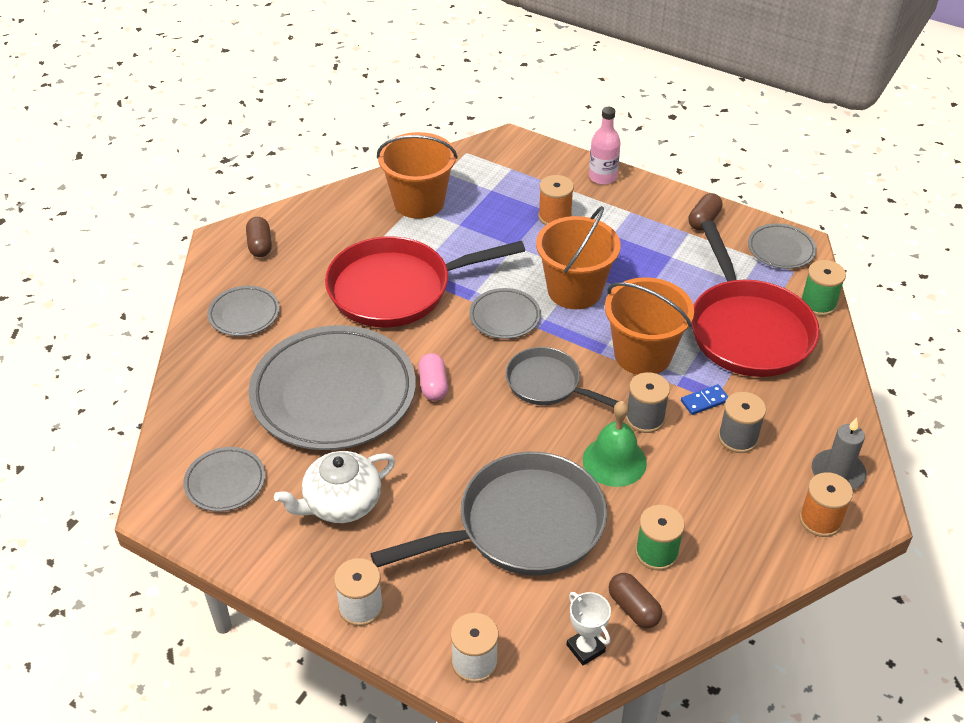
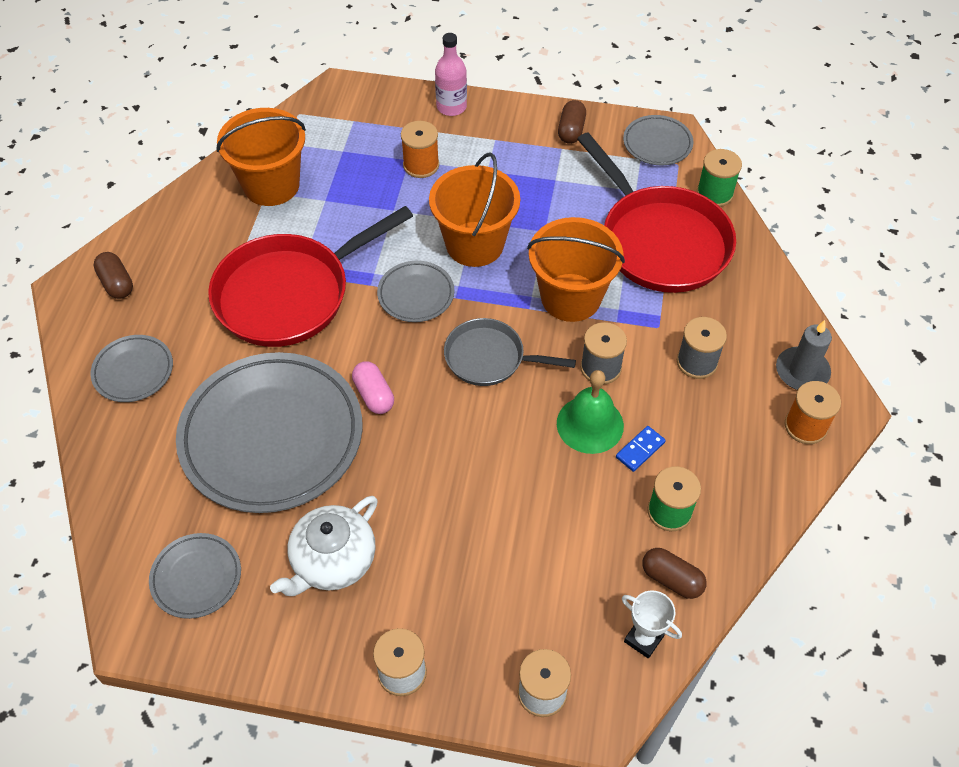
camera: 20 degrees left, 10 degrees up
grey pan [370,452,607,576] -> none
blue domino [681,384,728,415] -> blue domino moved to [616,426,666,472]

